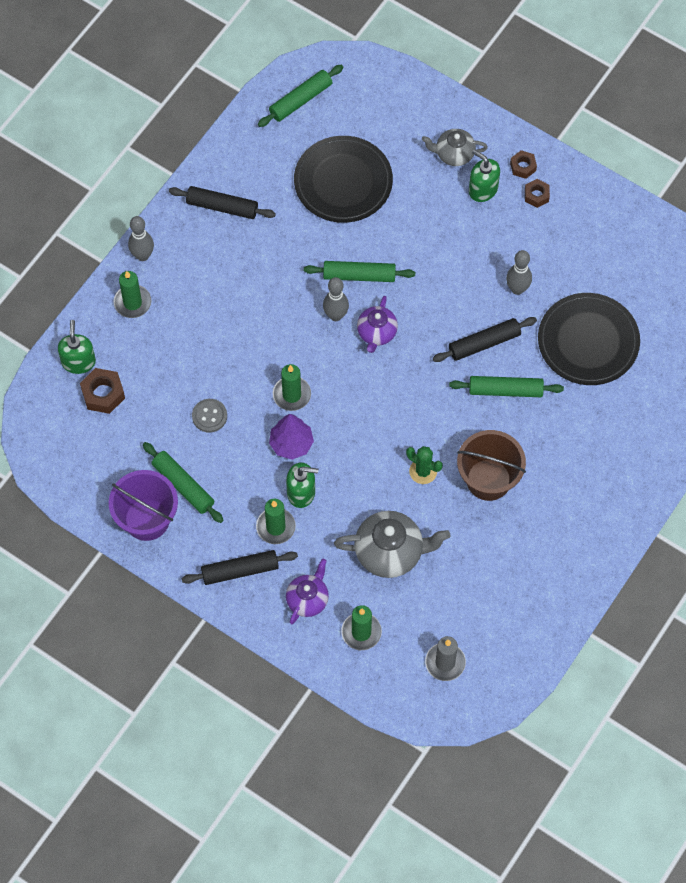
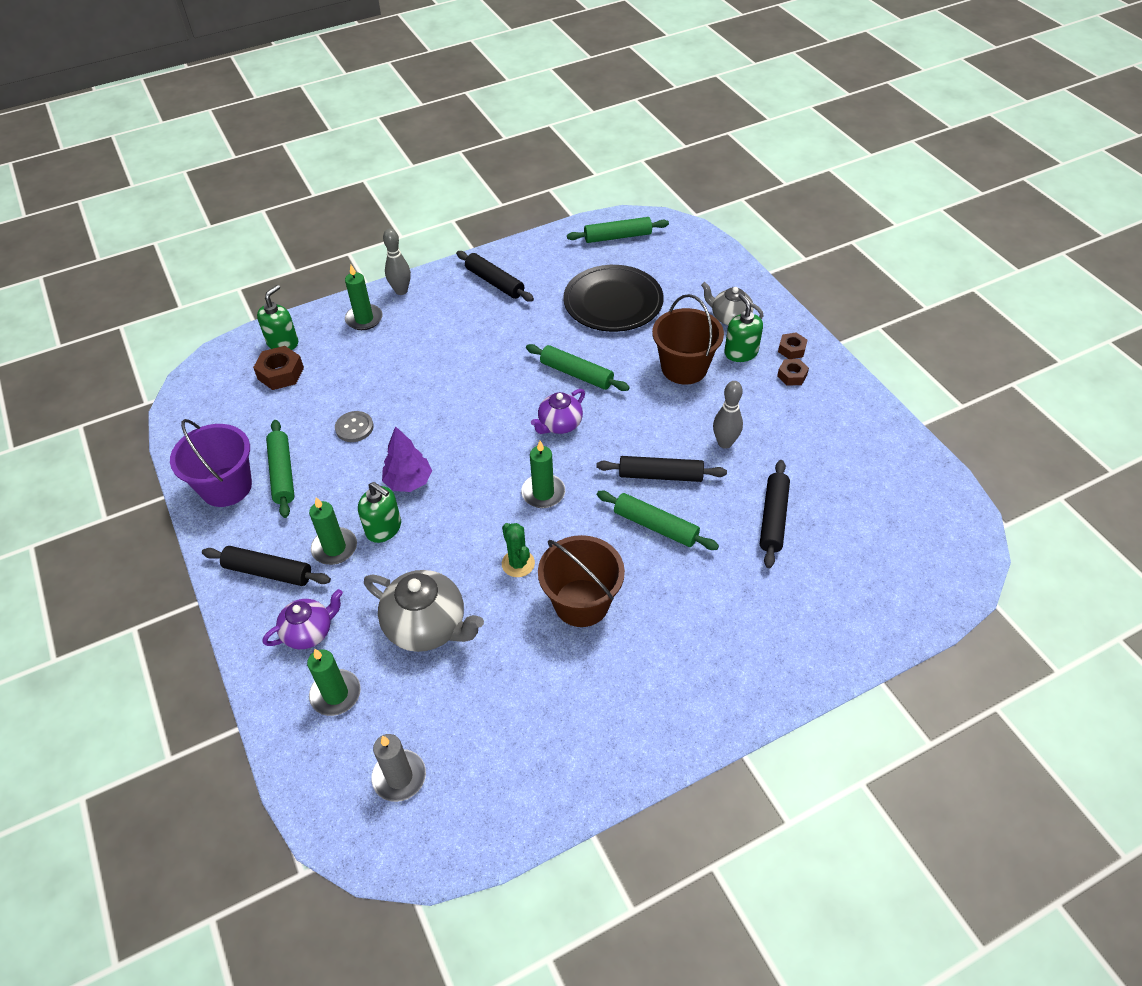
camera: 30 degrees right, 15 degrees down
green candle [273,364,311,411] -> green candle moved to [521,441,565,508]
grey bowling pin [323,277,349,321] -> none
black plate [538,293,640,385] -> black rolling pin [760,460,790,568]
none -> brown bucket [652,294,724,384]

